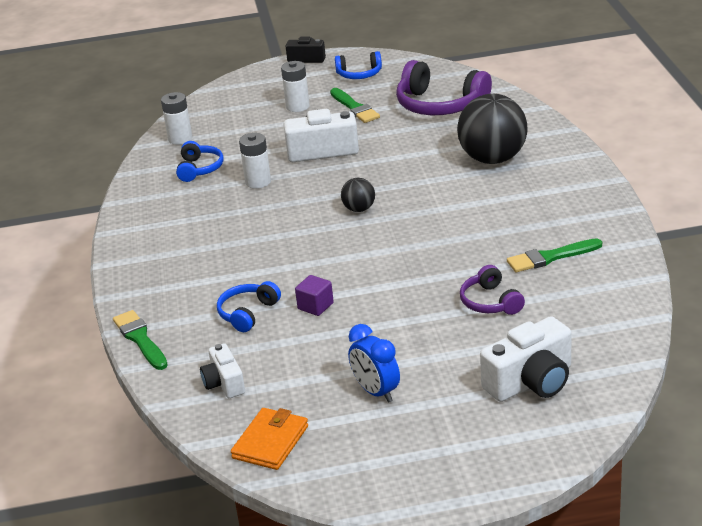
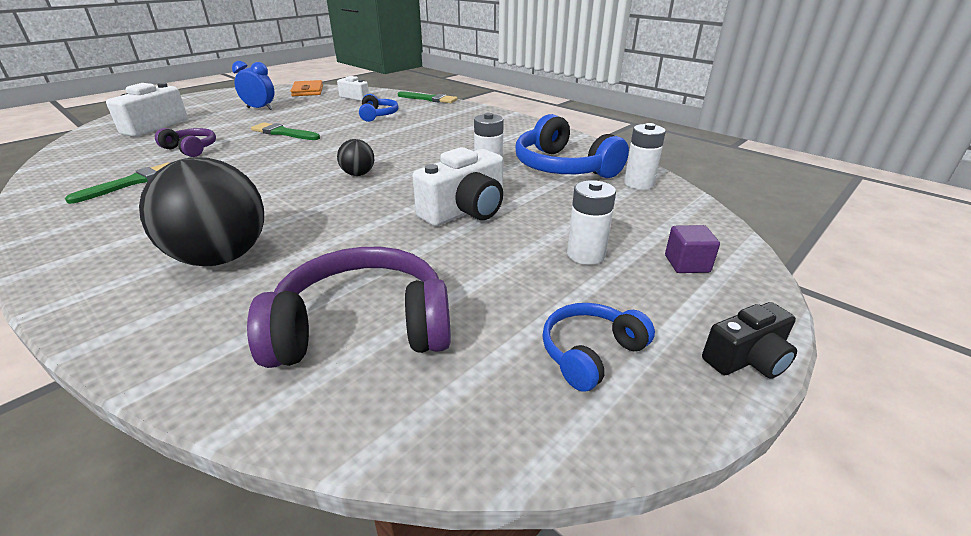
camera: 140 degrees right, 0 degrees up
blue headphones [176,141,224,182] -> blue headphones [515,114,629,178], size x1.80
purple cube [295,275,334,316] -> purple cube moved to [665,225,720,273]
green brush [330,88,380,123] -> green brush moved to [251,122,320,140]

